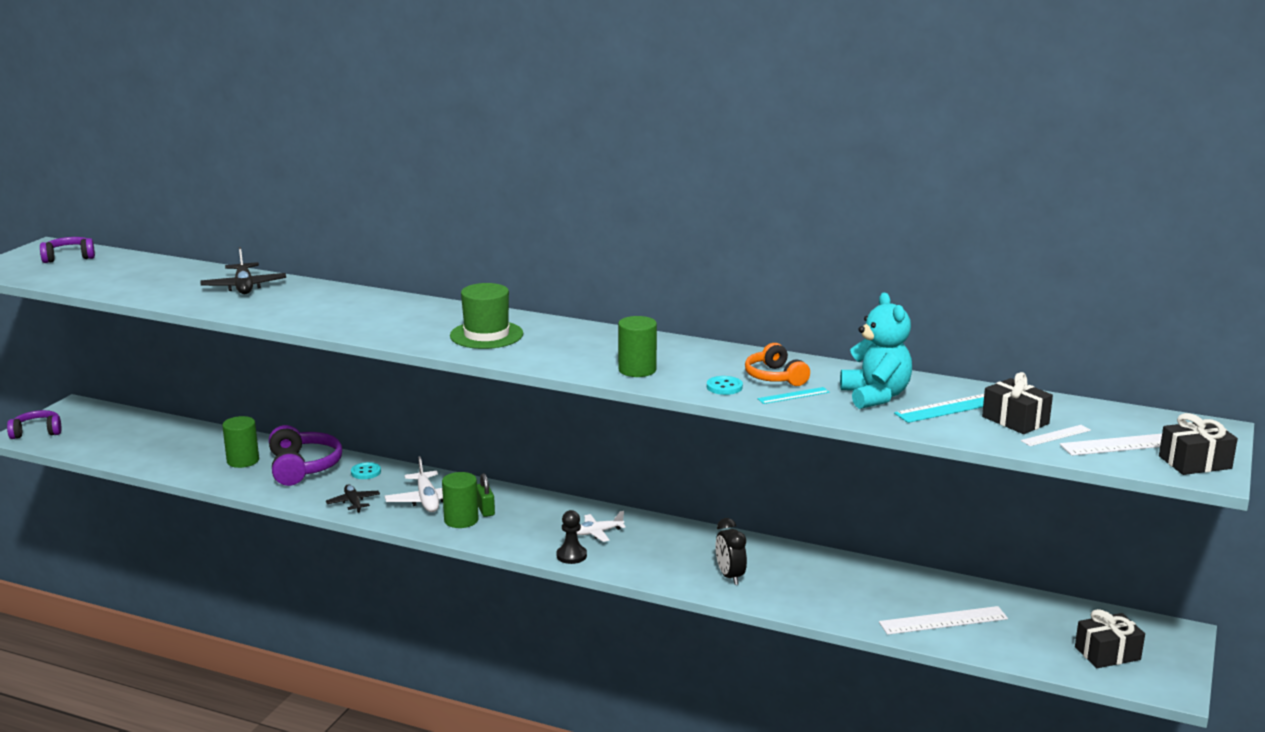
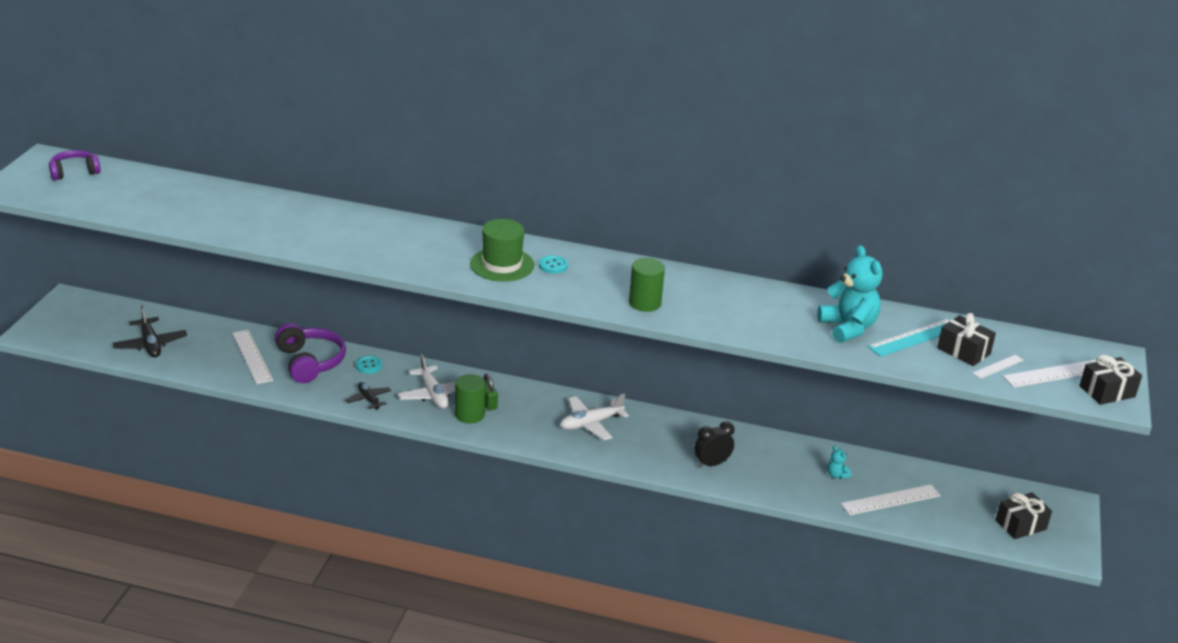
camera: 10 degrees left, 10 degrees up
purple headphones [7,410,61,439] -> none
black plane [200,247,286,294] -> black plane moved to [113,305,187,357]
green cylinder [222,416,259,468] -> white ruler [232,330,273,384]
black pawn [557,510,587,564] -> none
white plane [577,511,626,542] -> white plane [560,393,629,440], size x1.57
turquoise button [707,376,743,395] -> turquoise button moved to [539,255,568,274]
black clock [715,518,747,585] -> black clock turned 90 degrees clockwise [694,421,734,468]
orange headphones [745,343,810,386] -> none
turquoise ruler [757,387,830,404] -> none
none -> turquoise teddy bear [827,446,851,479]

